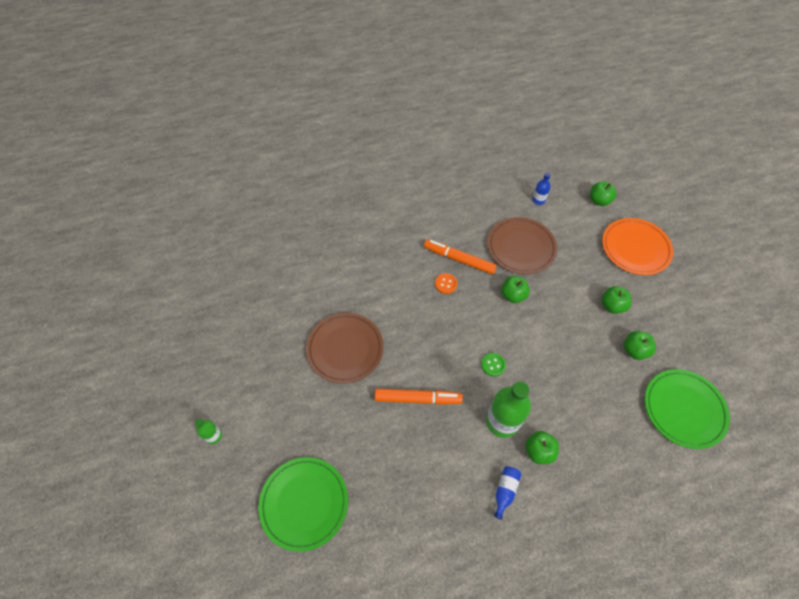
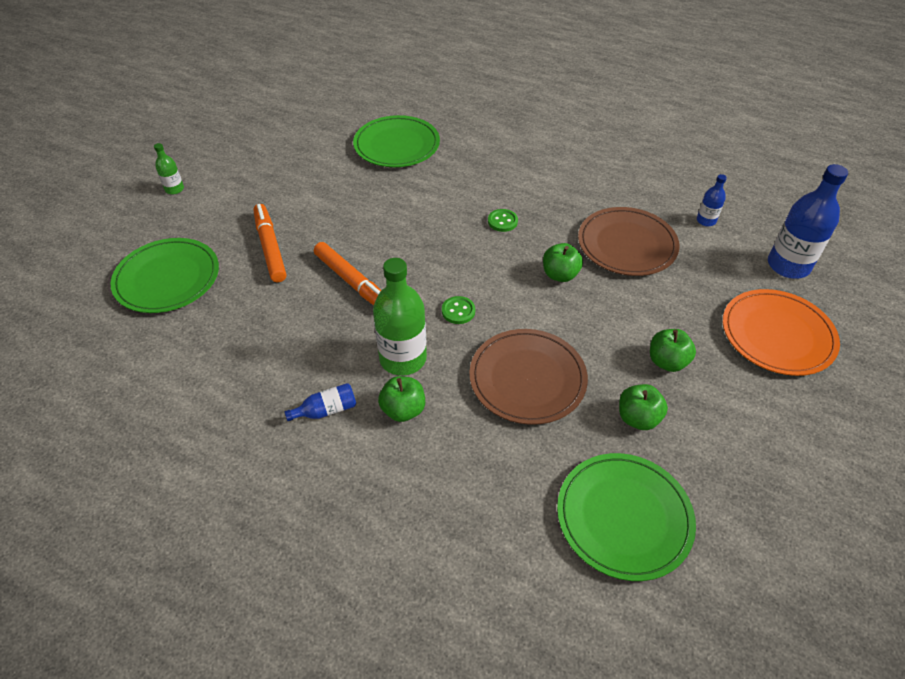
camera: 45 degrees right, 10 degrees down
brown plate [306,313,383,384] -> brown plate moved to [469,329,588,425]
orange marker [424,239,497,275] -> orange marker moved to [253,204,286,282]
orange button [435,273,457,294] -> green button [488,209,518,232]
green apple [590,181,617,206] -> blue bottle [768,164,848,279]
none -> green plate [353,115,440,167]

